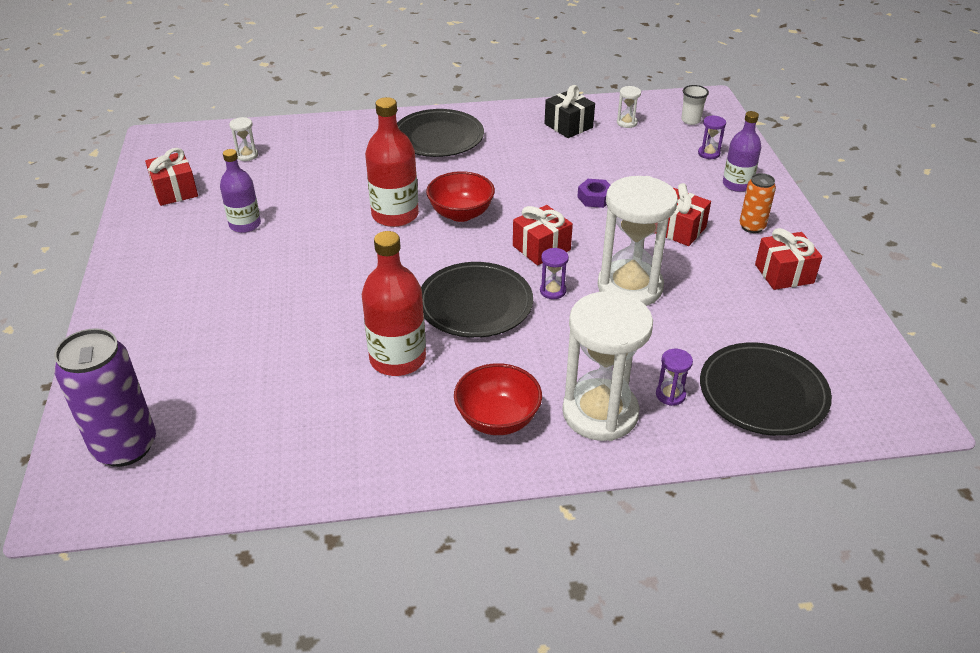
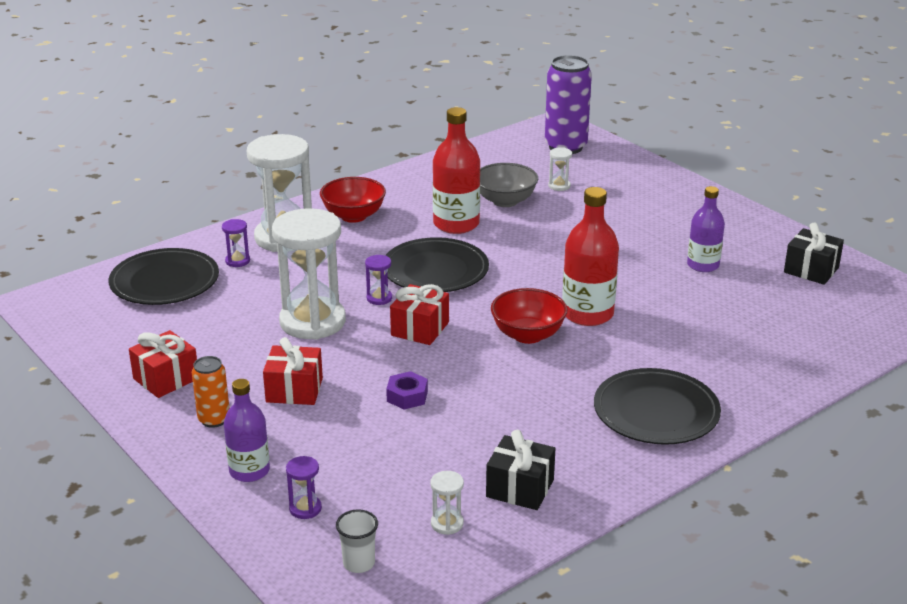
camera: 150 degrees right, 10 degrees down
red gift [145,148,198,206] -> black gift [784,222,844,285]
white hourglass [229,117,258,161] -> white hourglass moved to [548,147,572,191]
none -> grey bowl [480,163,538,207]

